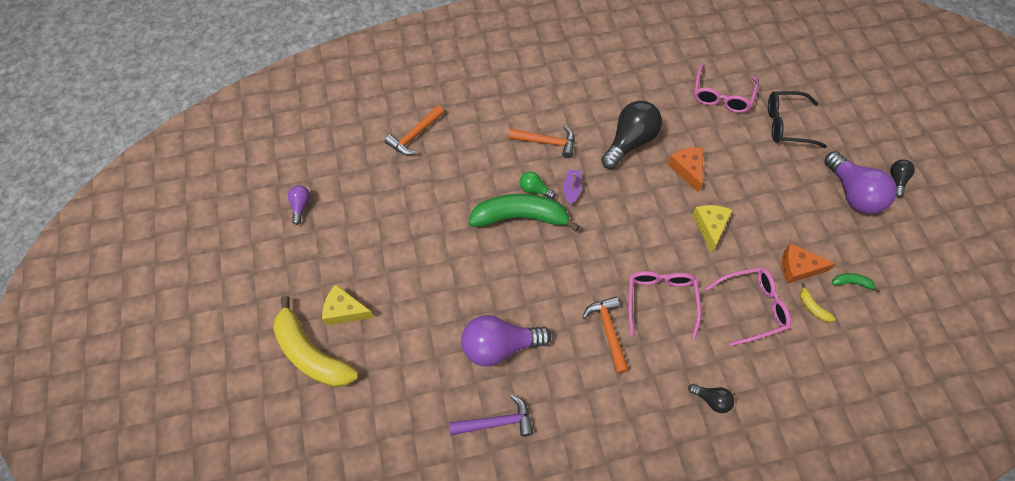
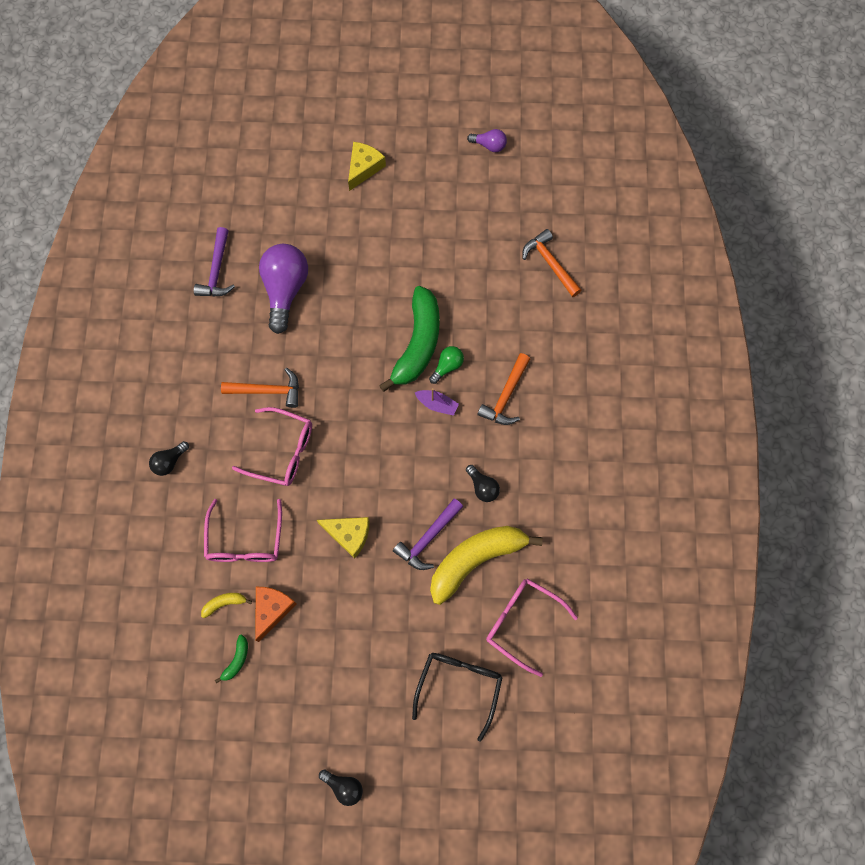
camera: 105 degrees right, 10 degrees up
yellow banana [273,296,359,387] -> yellow banana moved to [430,526,543,605]
black light bulb [601,101,662,169] -> black light bulb [466,465,500,502], size x0.49
orange cheese [668,147,703,193] -> purple hammer [393,498,463,570]
purple light bulb [824,151,897,214] -> none

